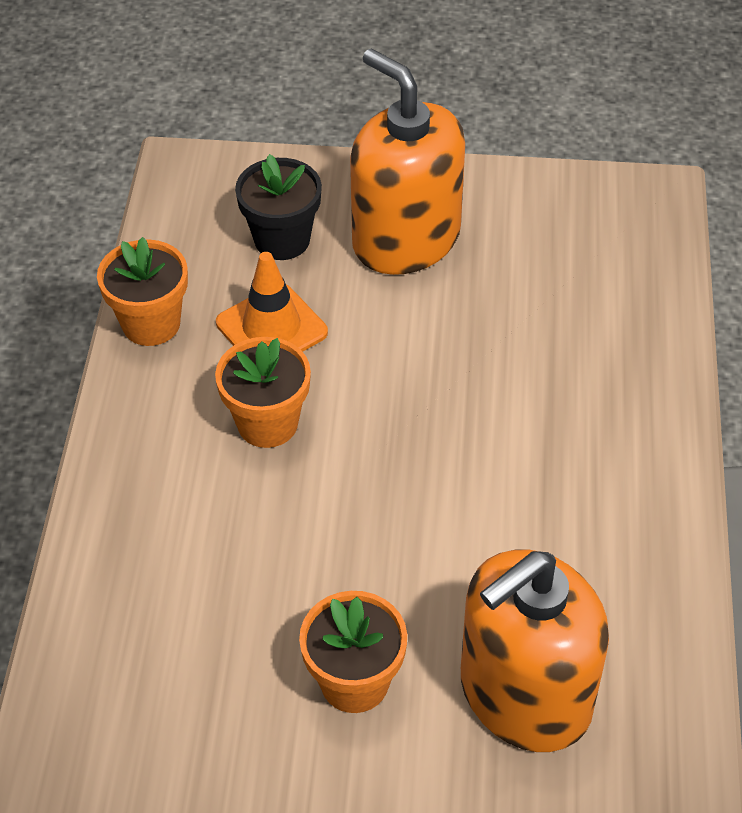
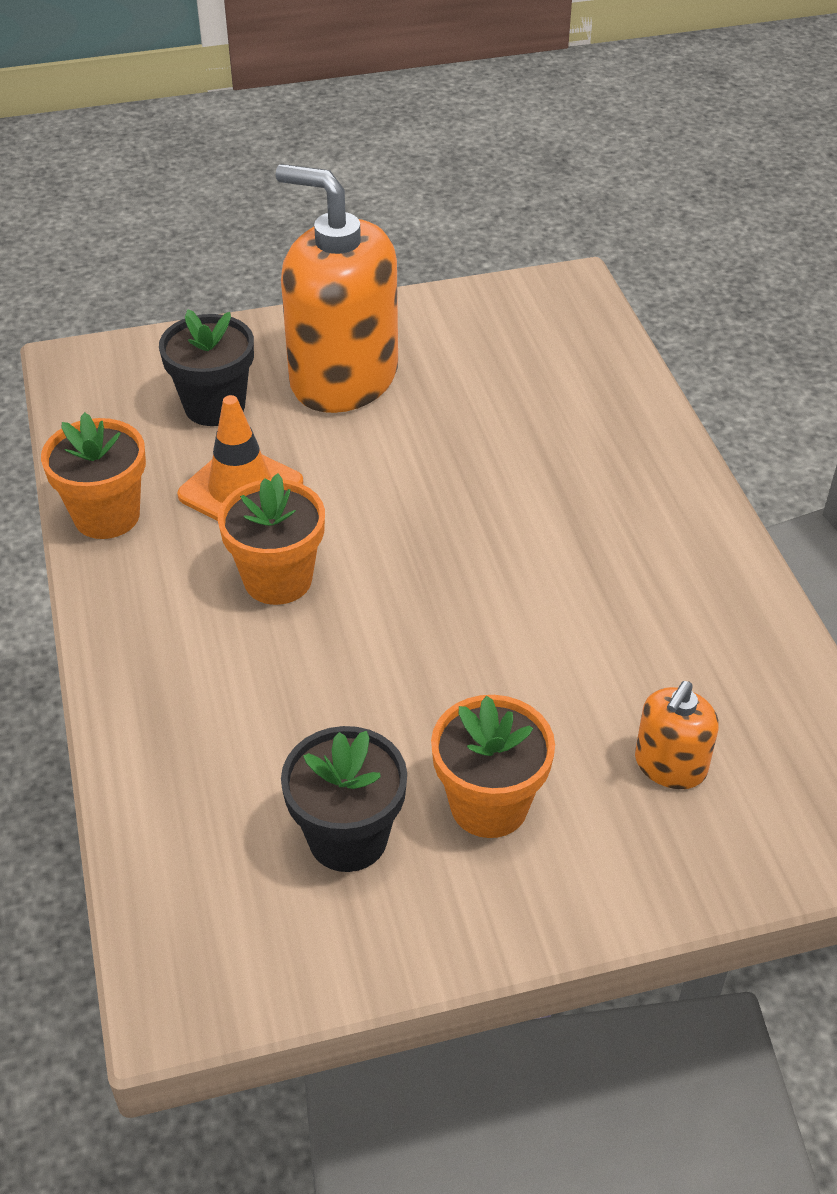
camera: 20 degrees left, 5 degrees down
orange soap dispenser [461,549,609,752] -> orange soap dispenser [635,681,719,789], size x0.46
none -> black flower pot [281,726,407,872]

